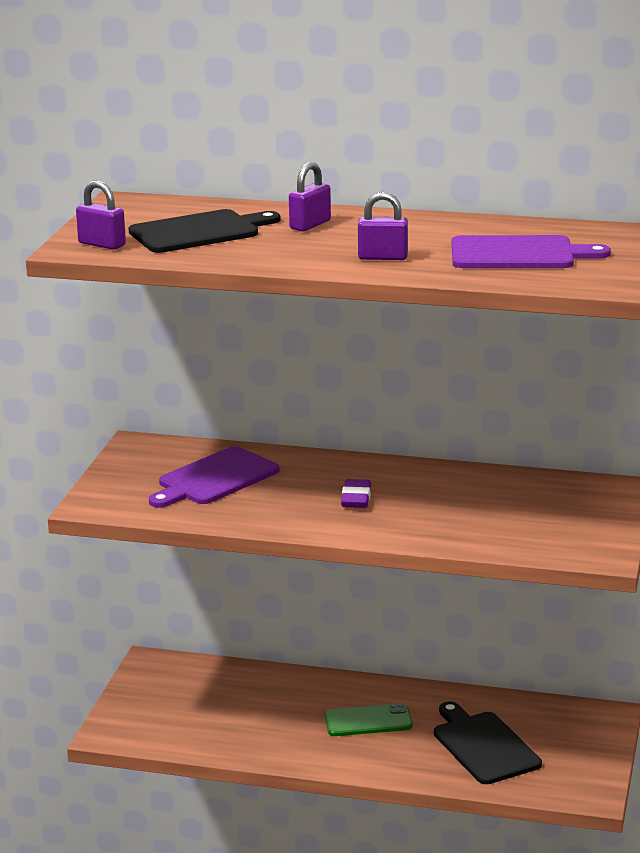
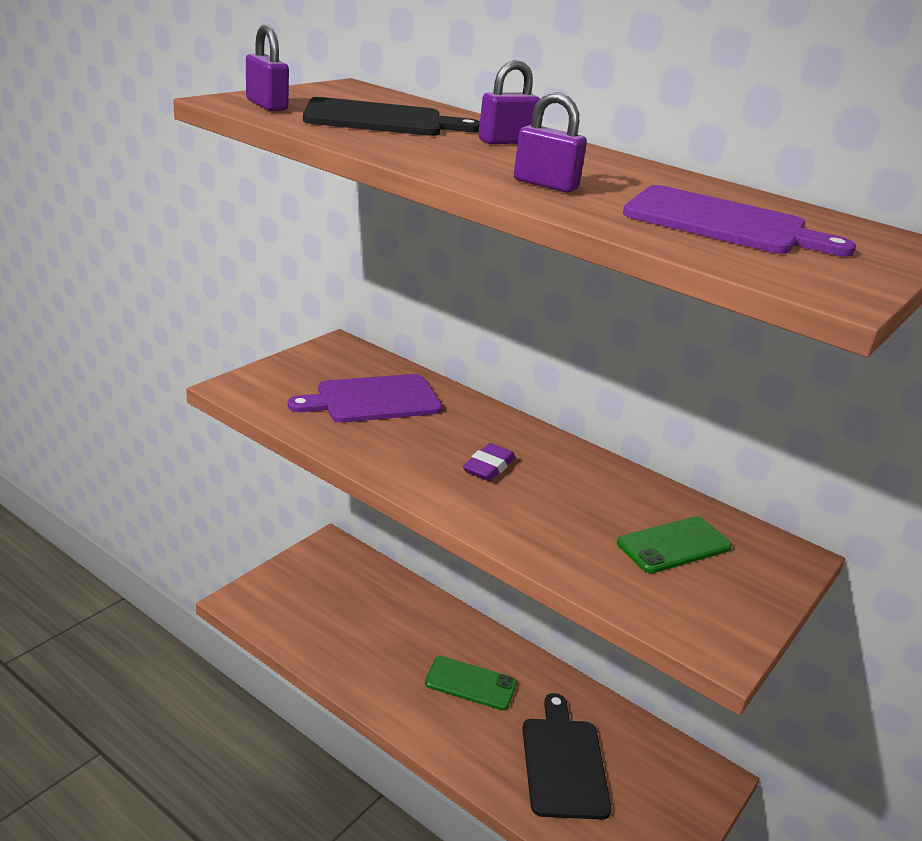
camera: 20 degrees right, 5 degrees up
none -> green phone [617,516,732,573]

